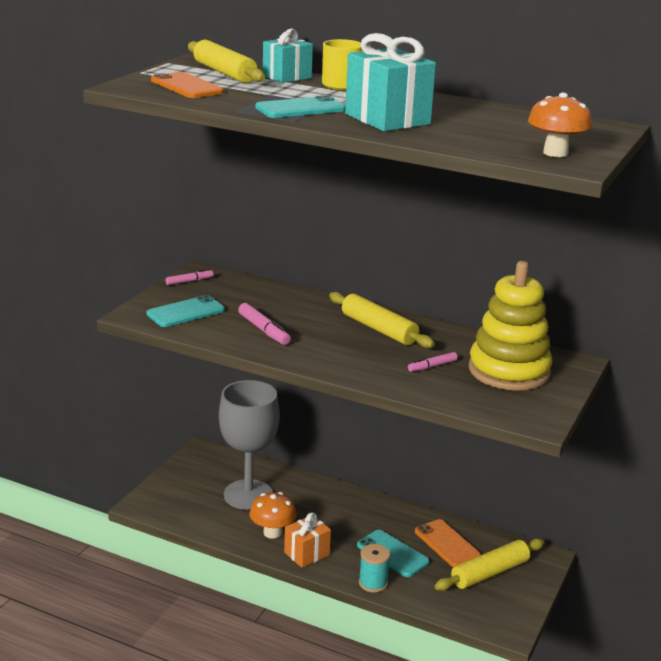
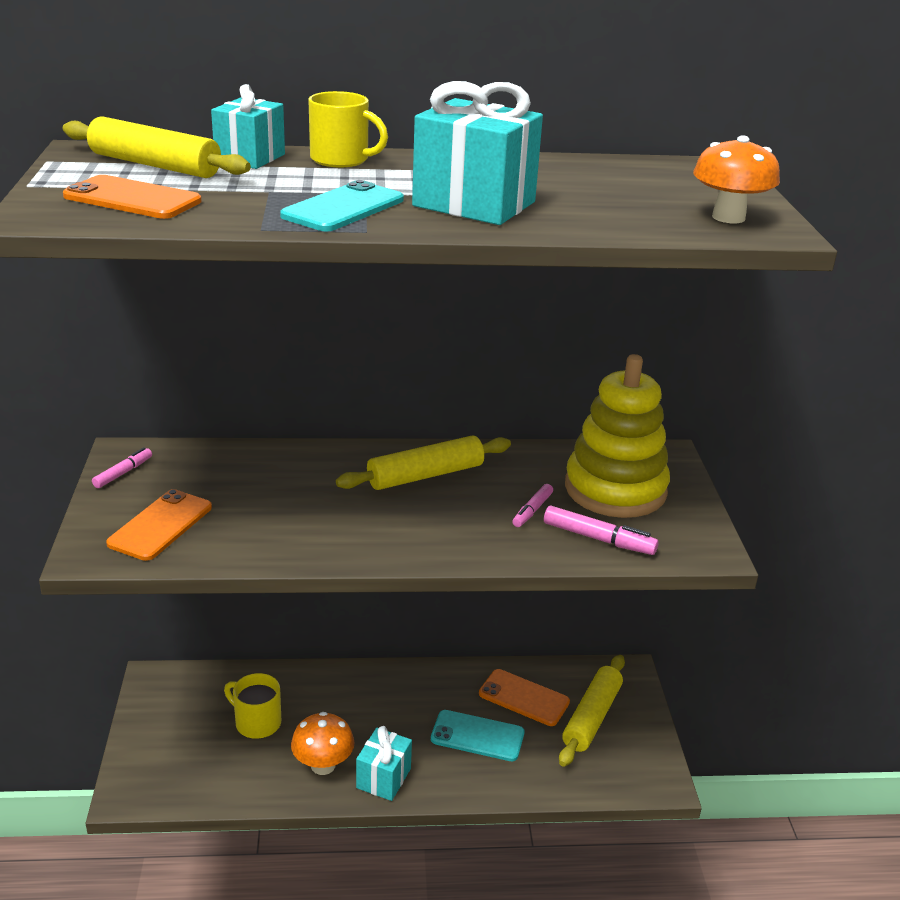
camera: 30 degrees left, 5 degrees up
turquoise phone [147,295,225,327] -> orange phone [106,489,212,561]
grey goblet [219,380,280,510] -> yellow mug [224,673,281,739]
pink marker [238,303,291,345] -> pink marker moved to [544,506,659,555]
orange gift [284,513,331,568] -> turquoise gift [356,726,412,801]
yellow rolling pin [329,292,435,348] -> yellow rolling pin turned 45 degrees counterclockwise [336,435,511,490]
turquoise spool [359,544,390,593] -> none

